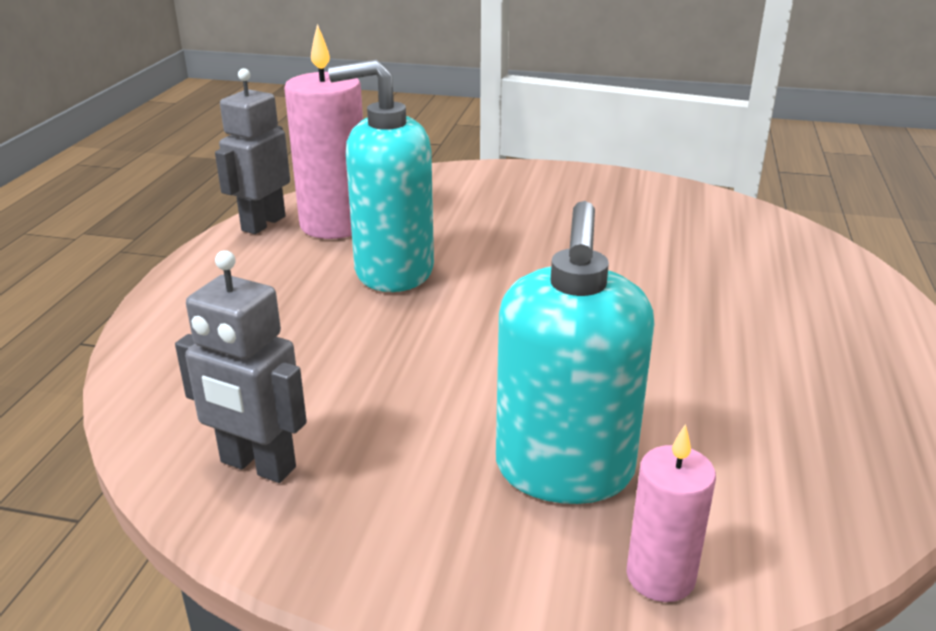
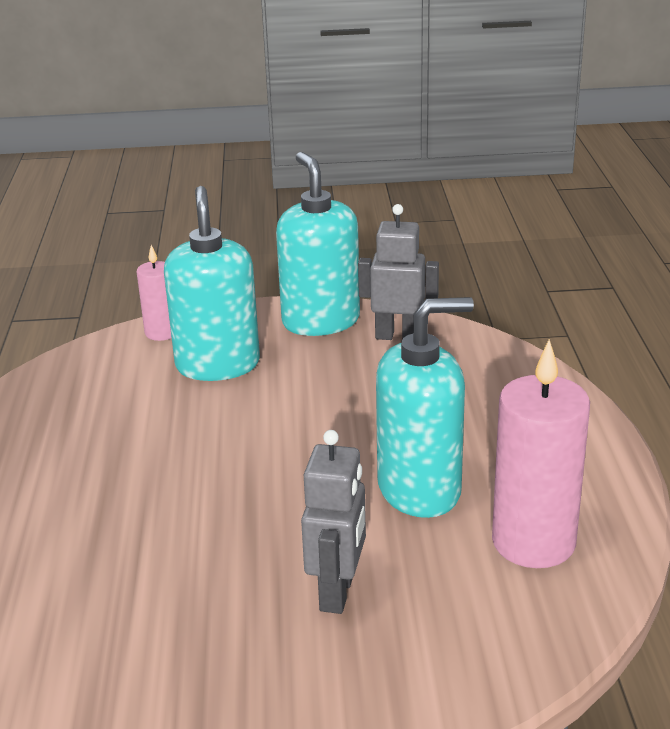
camera: 165 degrees right, 0 degrees up
grey robot [215,68,290,234] -> grey robot moved to [301,430,366,614]
none -> turquoise soap dispenser [276,152,360,336]

